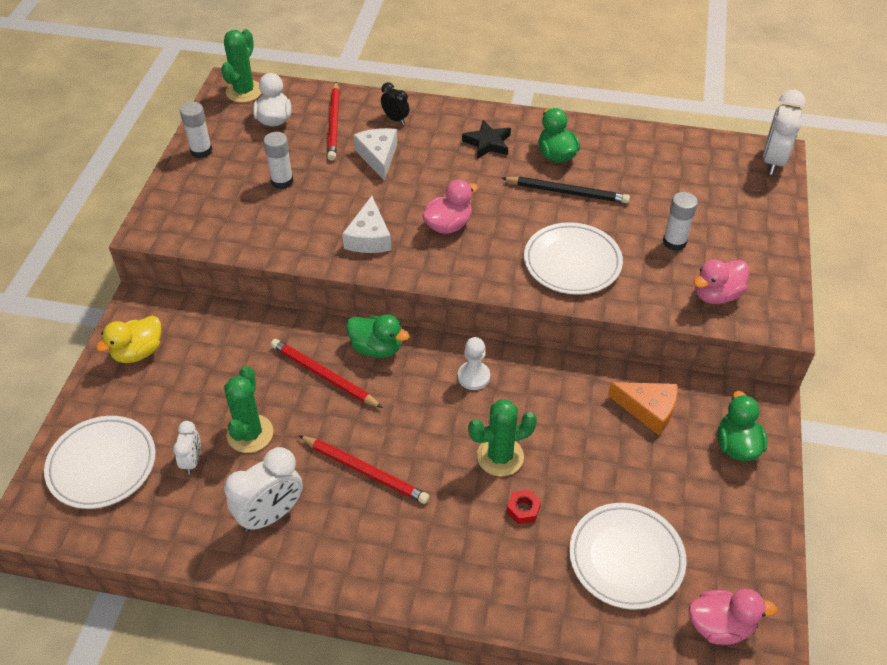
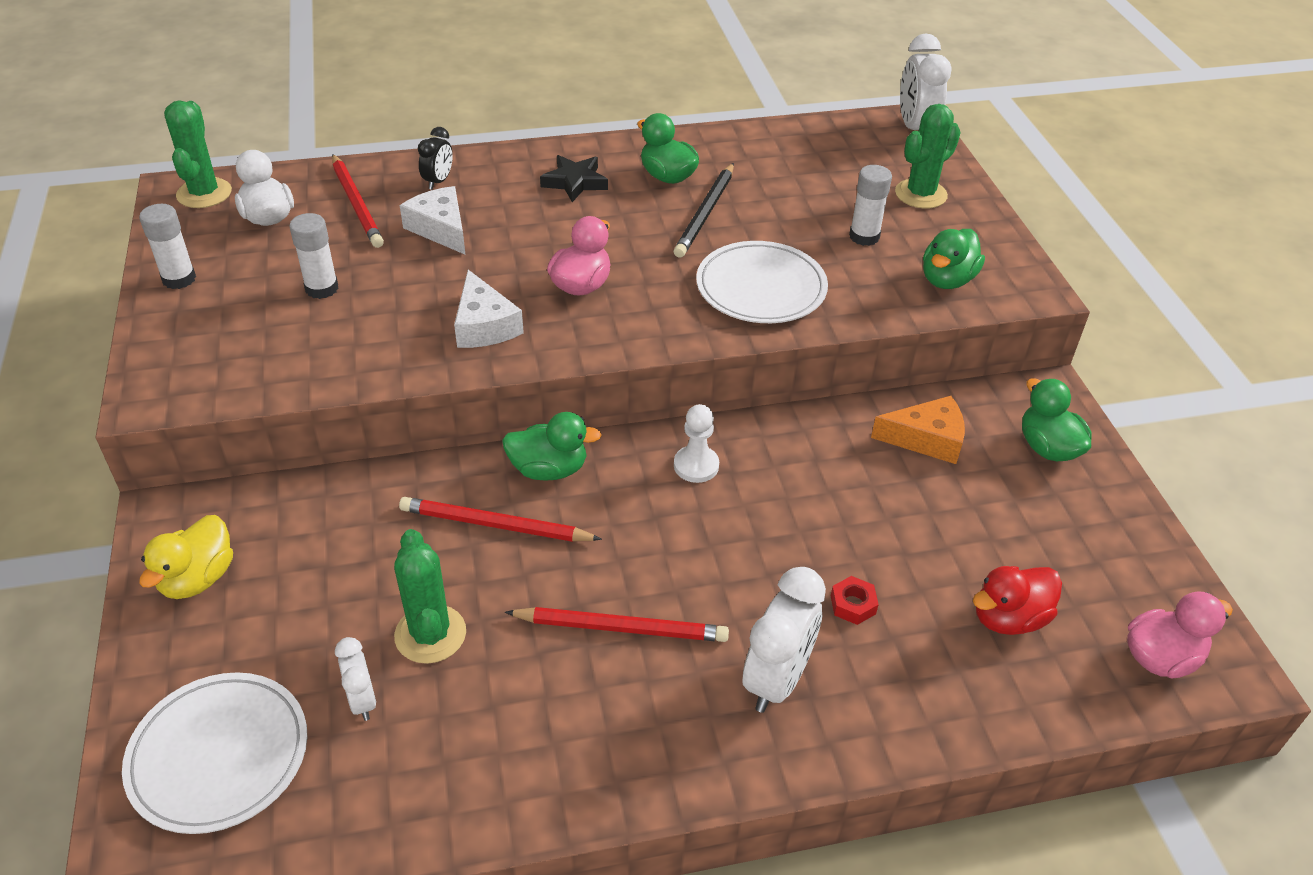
camera: 25 degrees left, 5 degrees down
white clock [224,447,303,532] -> white clock moved to [742,567,826,713]
black clock [381,82,409,125] -> black clock turned 90 degrees clockwise [418,127,453,190]
green cactus [468,399,537,476] -> green cactus moved to [895,104,961,209]
black pencil [502,177,630,203] -> black pencil turned 120 degrees clockwise [674,163,734,258]
white plate [569,503,687,610] -> red duck [973,566,1062,635]
pink duck [694,260,749,304] -> green duck [923,229,985,289]

